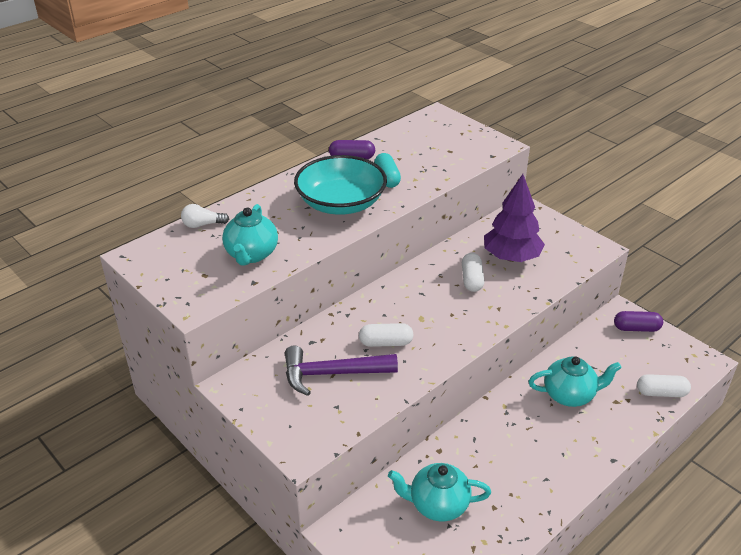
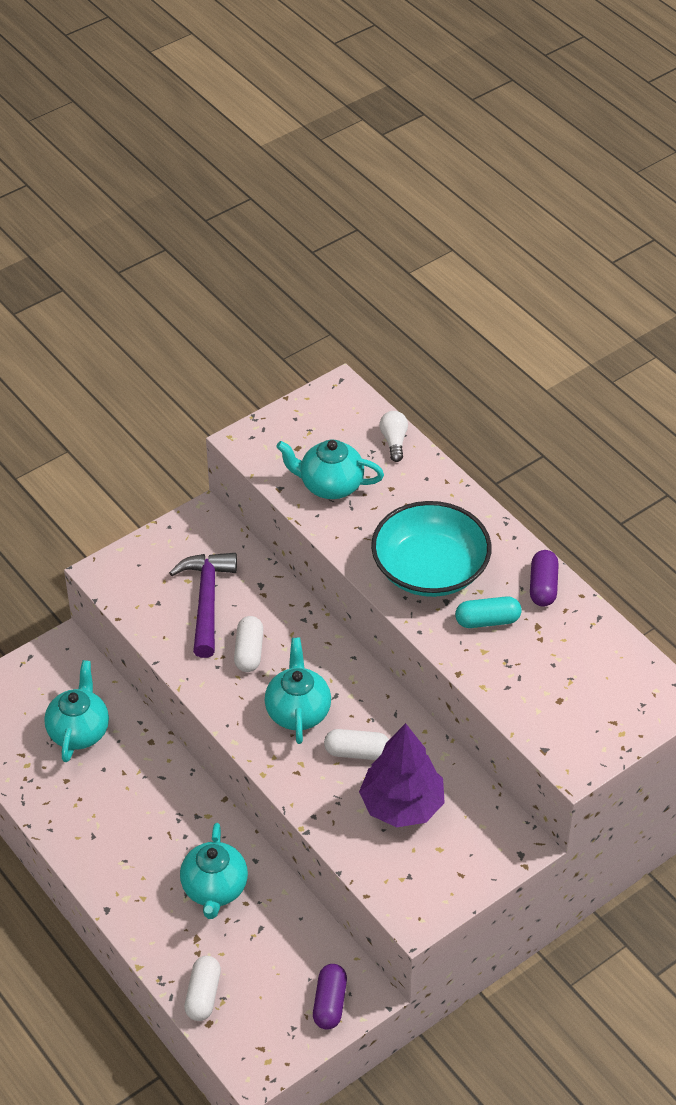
camera: 95 degrees right, 10 degrees up
none -> turquoise teapot [265,638,331,744]

